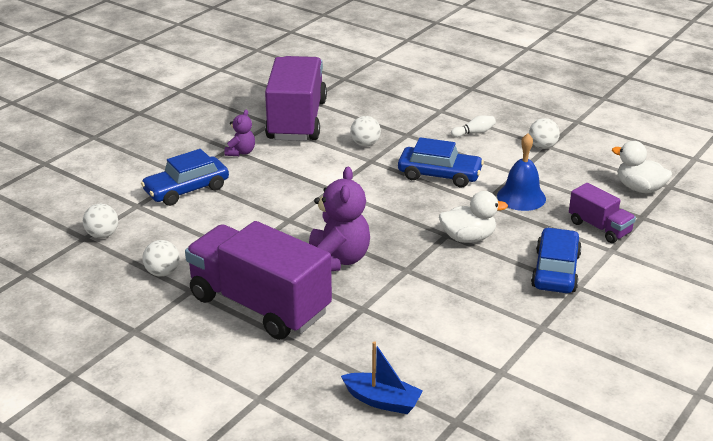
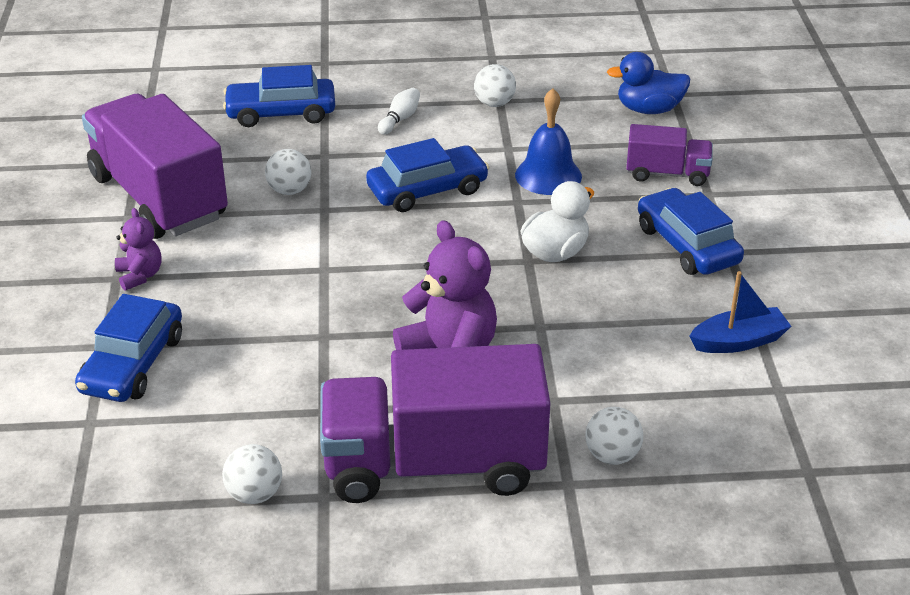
camera: 40 degrees left, 5 degrees up
white ball [83,204,118,238] -> white ball moved to [585,407,643,465]
blue boat [341,341,423,414] -> blue boat moved to [689,271,792,353]
white duck [612,141,672,193] -> blue duck [607,52,690,114]
none -> blue car [223,65,335,127]

